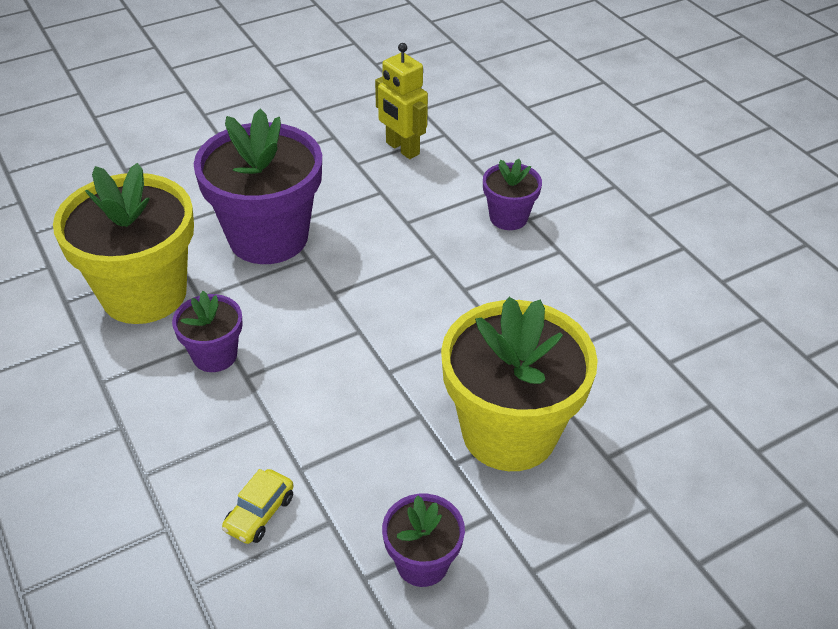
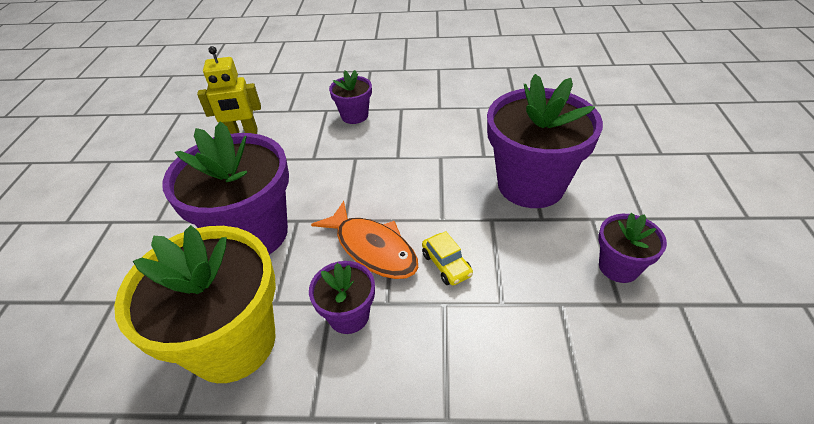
camera: 55 degrees left, 0 degrees up
yellow car [222,469,294,544] -> yellow car moved to [422,231,473,285]
yellow flower pot [441,297,598,471] -> purple flower pot [487,74,603,208]
none -> orange fish [311,201,418,279]

